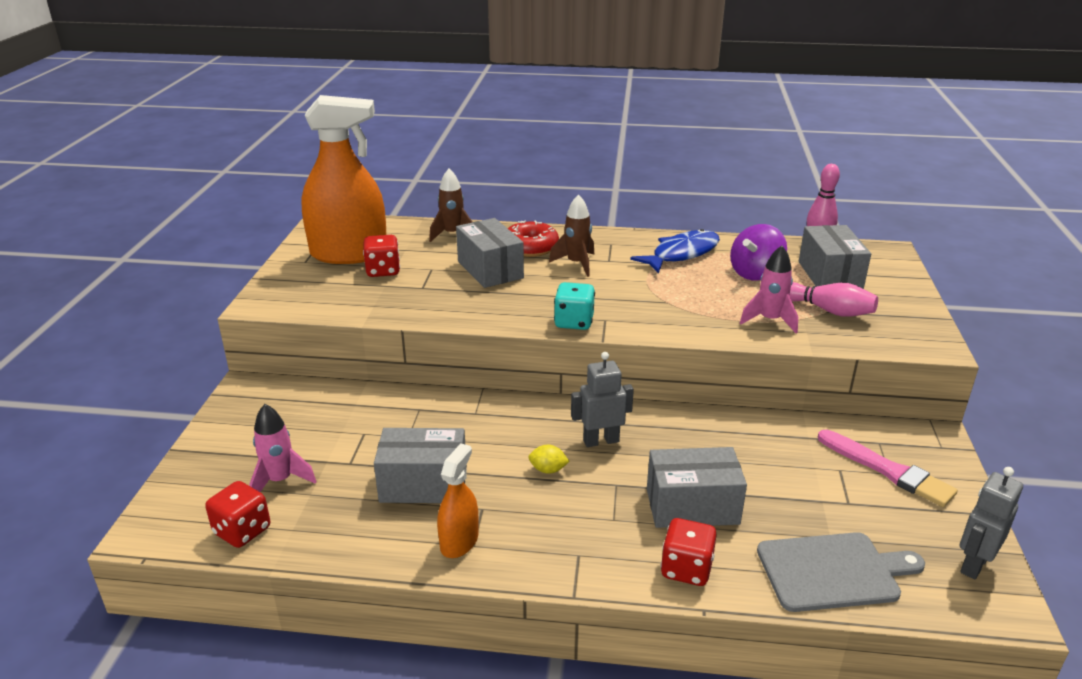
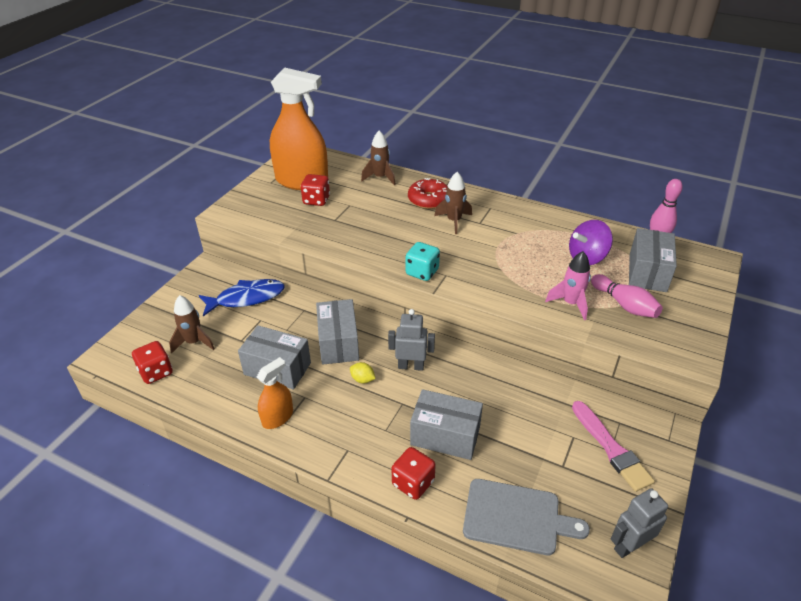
camera: 20 degrees right, 10 degrees up
pink rocket [249,404,317,492] -> brown rocket [169,295,215,354]
grey box [456,218,524,288] -> grey box moved to [316,299,359,365]
blue fish [630,229,720,273] -> blue fish moved to [199,279,285,316]

